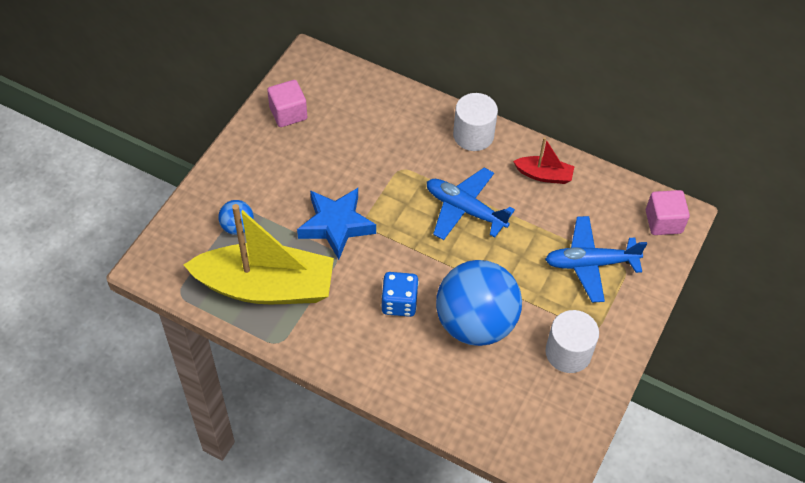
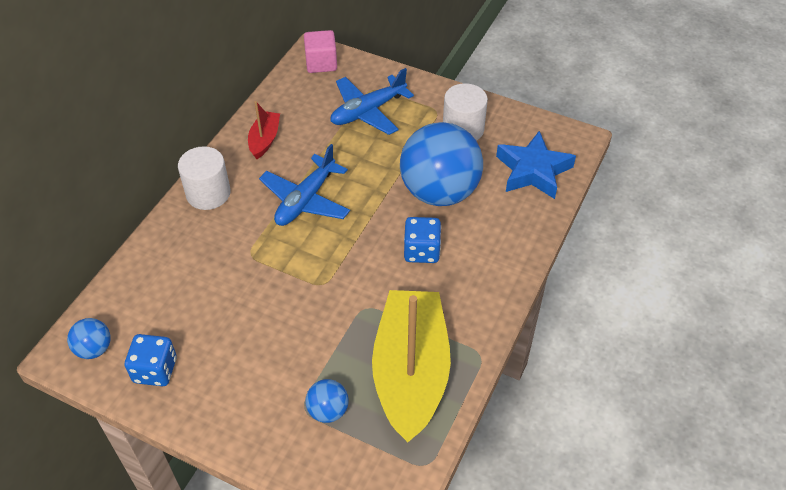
camera: 90 degrees left, 5 degrees down
pink cube [267,80,307,127] -> blue dice [125,334,177,386]
blue star [297,188,376,260] -> blue star moved to [496,131,576,199]
blue plane [545,216,647,302] -> blue plane turned 60 degrees clockwise [331,68,414,135]
none -> blue ball [67,318,111,359]

